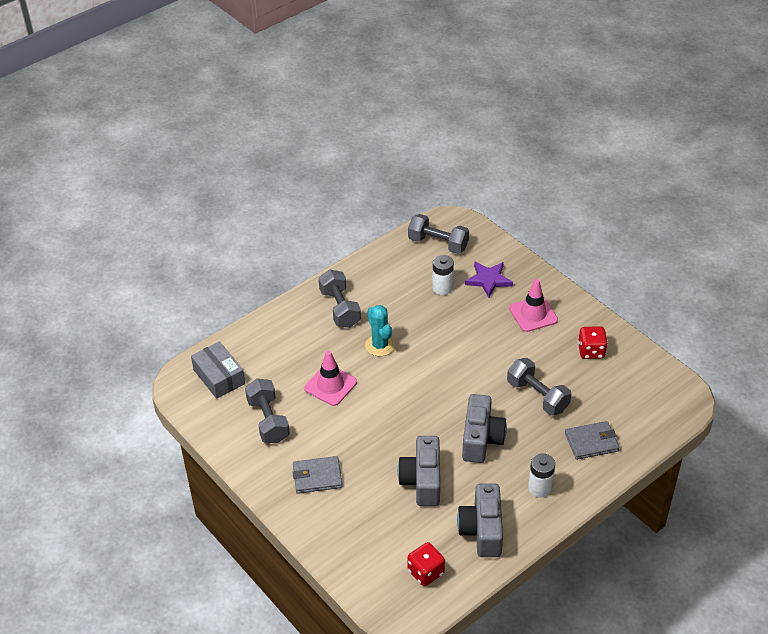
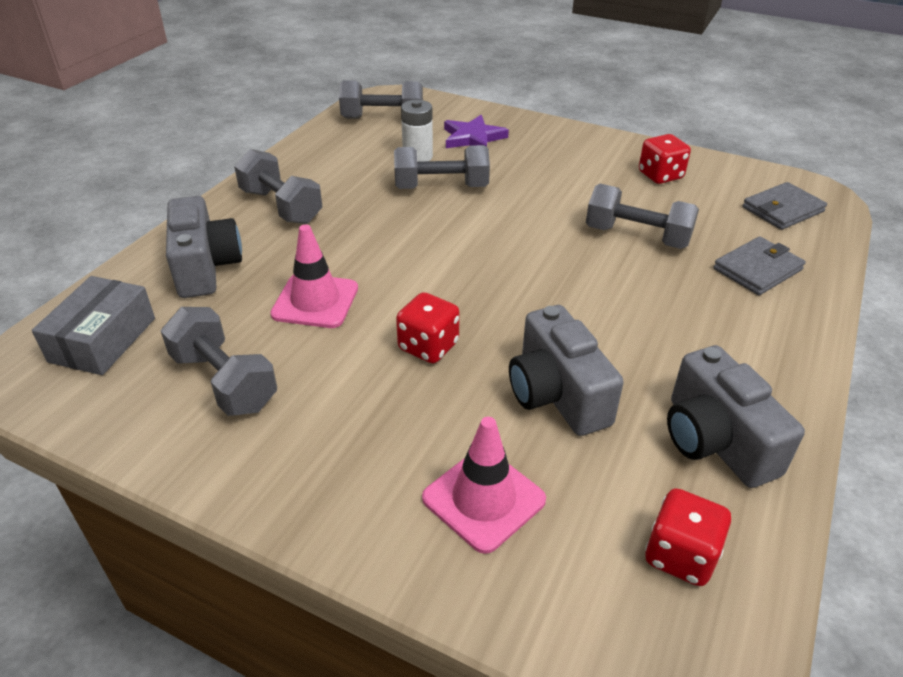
camera: 25 degrees left, 5 degrees down
grey box [191,341,245,399] -> grey box turned 75 degrees clockwise [32,276,155,375]
grey wallet [293,456,342,494] -> grey wallet moved to [742,182,827,230]
turquoise cactus [365,305,395,356] -> none
grey camera [462,394,507,463] -> grey camera moved to [166,196,242,298]
pink traffic cone [509,279,558,332] -> pink traffic cone moved to [422,417,546,554]
white battery [528,453,555,498] -> none
none -> grey dumbbell [394,145,490,189]
none -> red dice [396,292,460,363]

